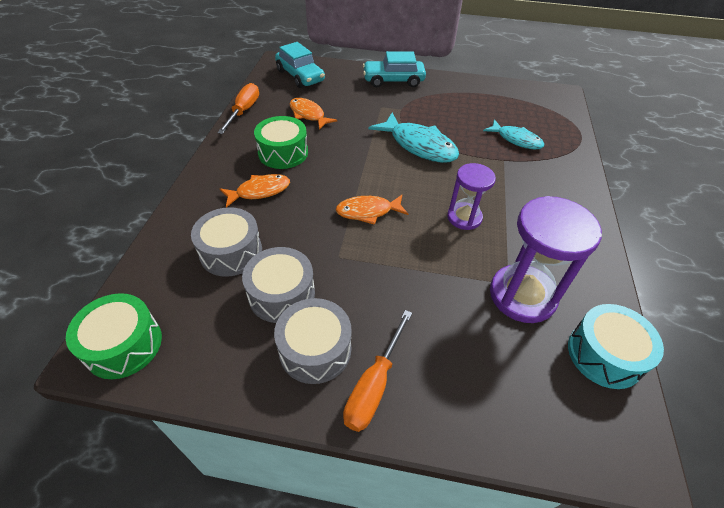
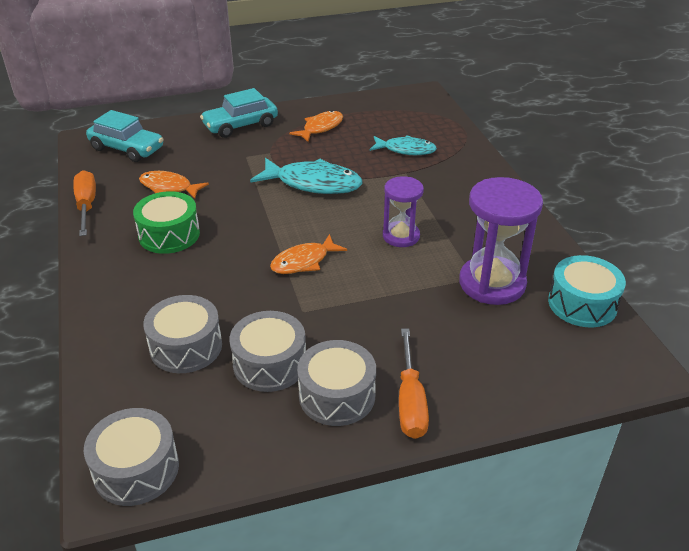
camera: 25 degrees left, 10 degrees down
green drum [66,293,162,379] -> grey drum [84,408,179,506]
orange fish [220,174,290,208] -> orange fish moved to [289,110,343,142]

